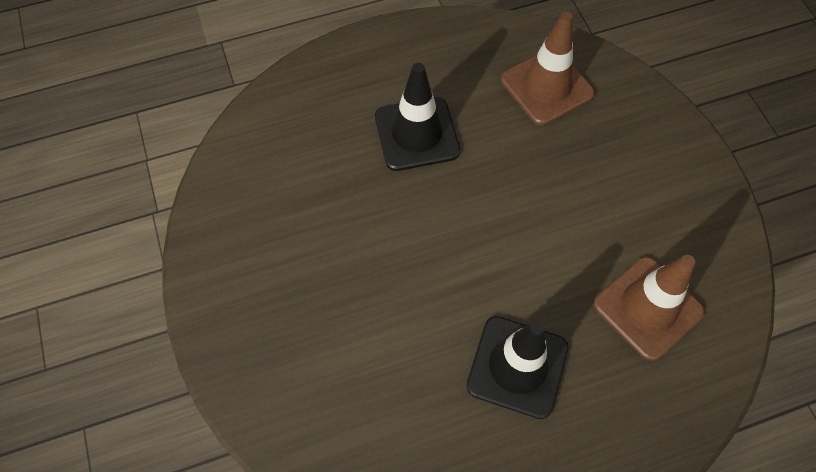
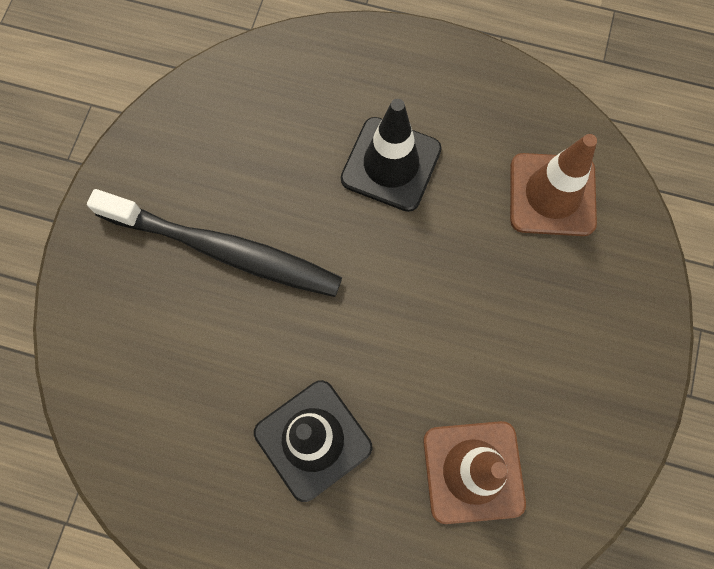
camera: 35 degrees right, 10 degrees up
none -> black toothbrush [87,189,342,297]

